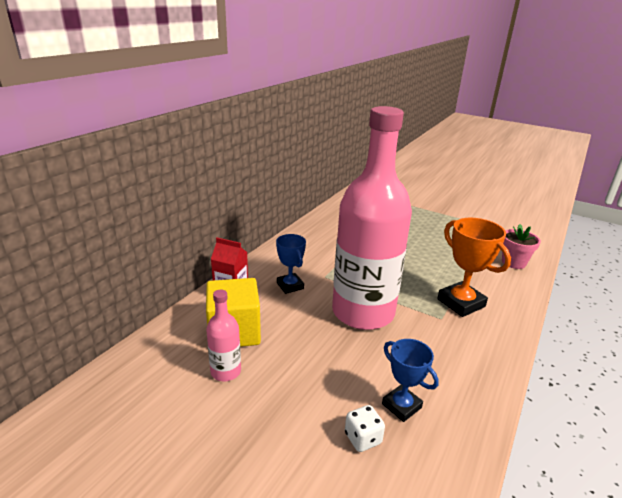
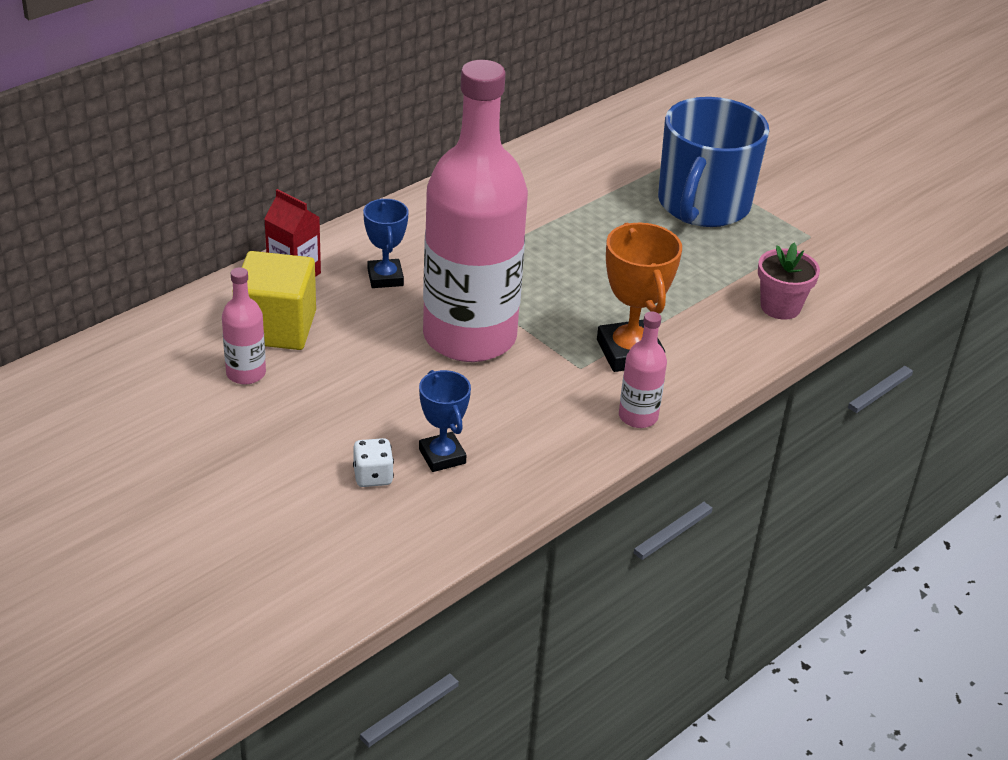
camera: 15 degrees right, 10 degrees up
none -> pink bottle [619,312,667,428]
none -> blue mug [658,97,769,227]

